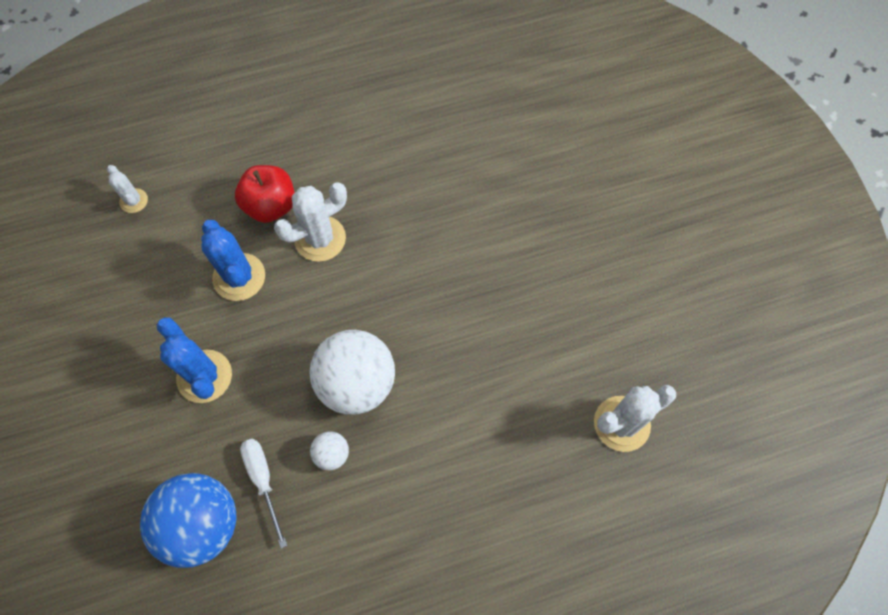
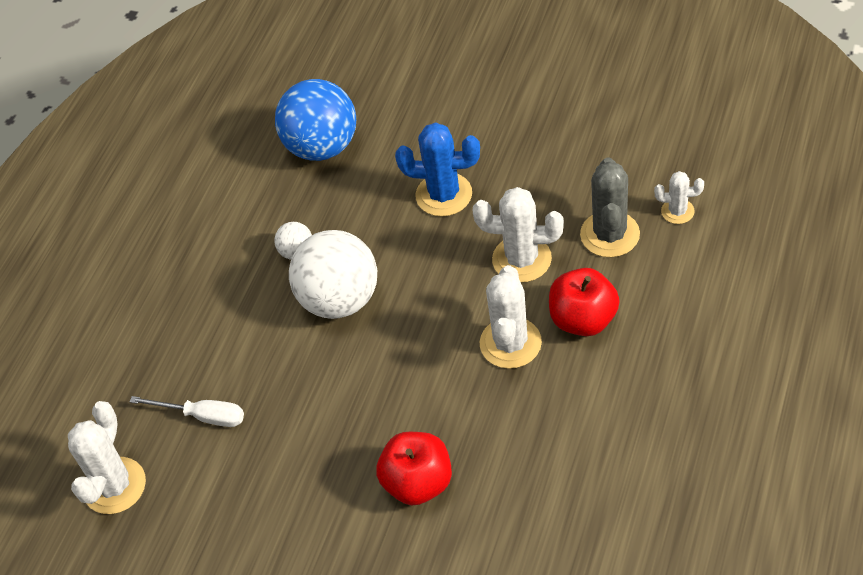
camera: 135 degrees right, 15 degrees down
blue cactus [201,220,265,301] -> white cactus [472,187,564,283]
white screwdriver [240,439,287,548] -> white screwdriver moved to [130,396,244,427]
none -> red apple [376,432,452,505]
none -> grey cactus [580,158,640,257]

